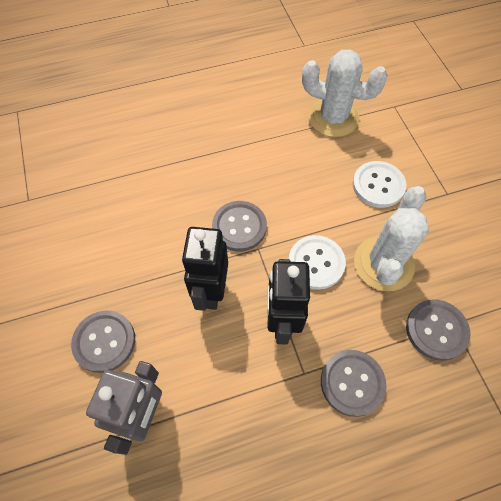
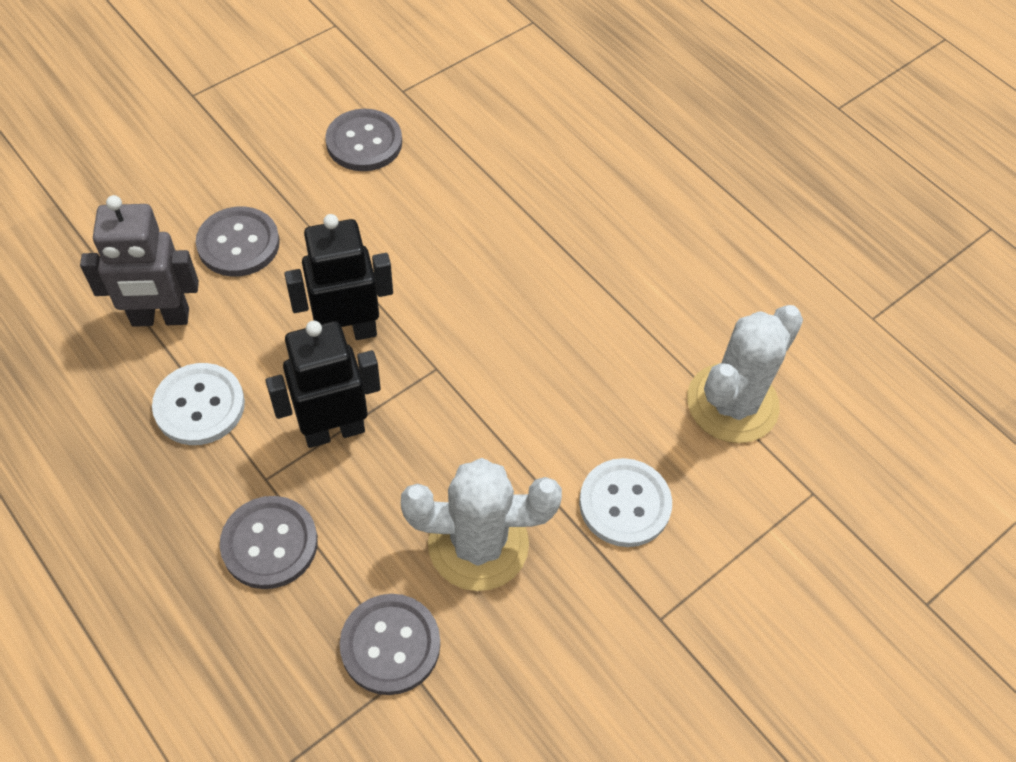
camera: 65 degrees right, 5 degrees down
grey button [212,201,267,252] -> grey button moved to [325,109,402,171]
white button [288,235,346,290] -> white button moved to [152,363,245,445]
white cactus [302,49,388,137] -> white cactus turned 45 degrees clockwise [687,305,803,443]

